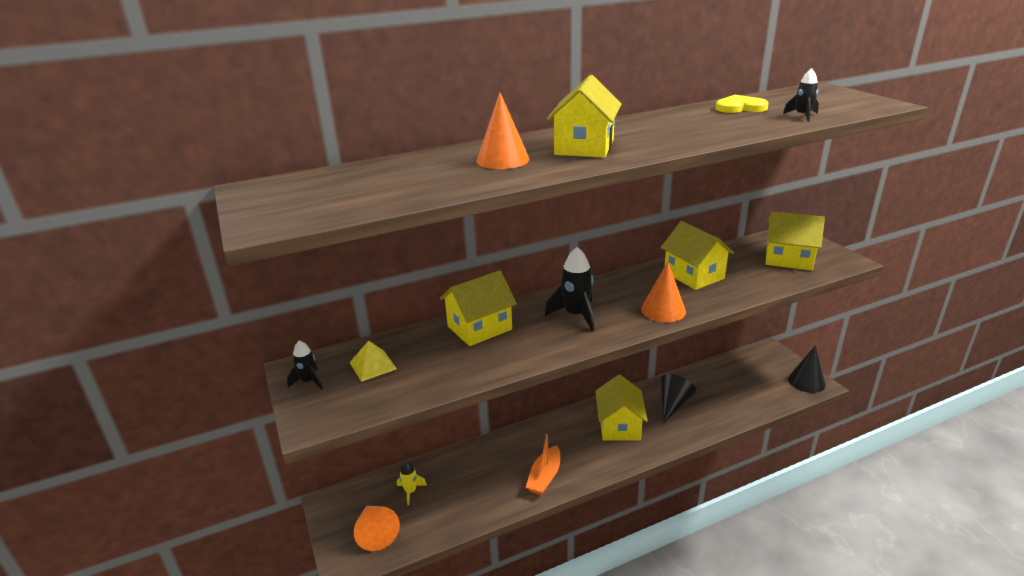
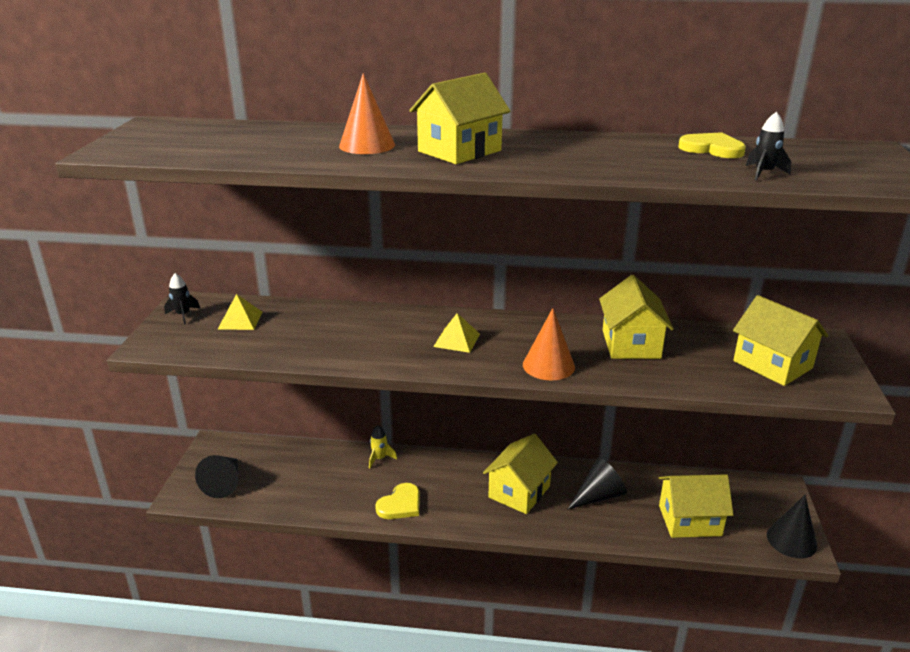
camera: 30 degrees right, 0 degrees up
orange cone [354,505,400,551] -> black cone [195,455,238,498]
yellow rocket [397,461,427,505] -> yellow rocket moved to [369,425,397,468]
yellow house [440,270,517,346] -> yellow house moved to [659,474,733,538]
orange boat [526,434,560,495] -> yellow heart [375,483,420,519]
black rocket [545,247,594,331] -> yellow pyramid [433,313,480,353]

